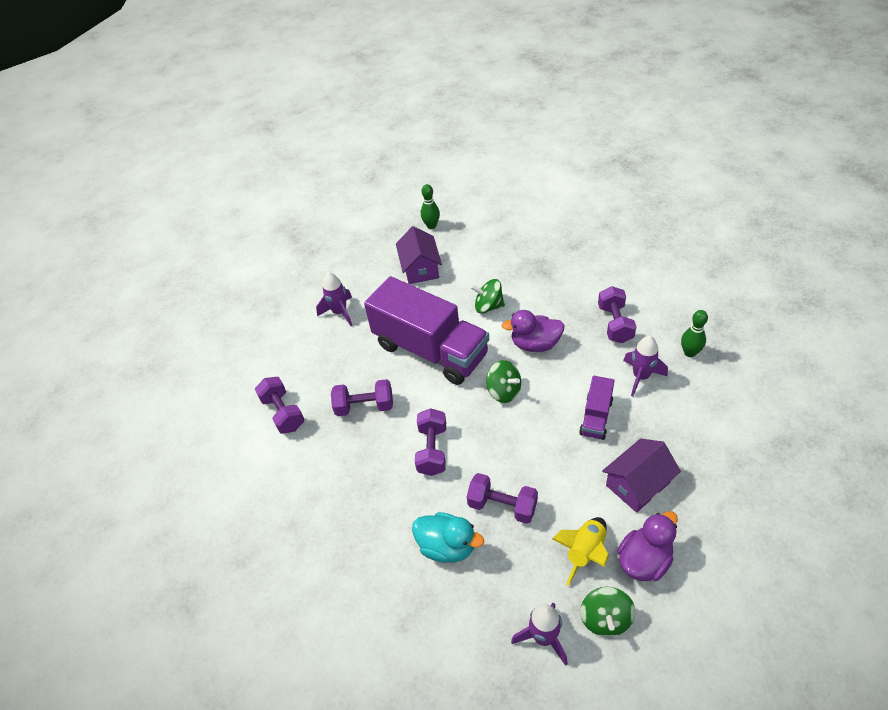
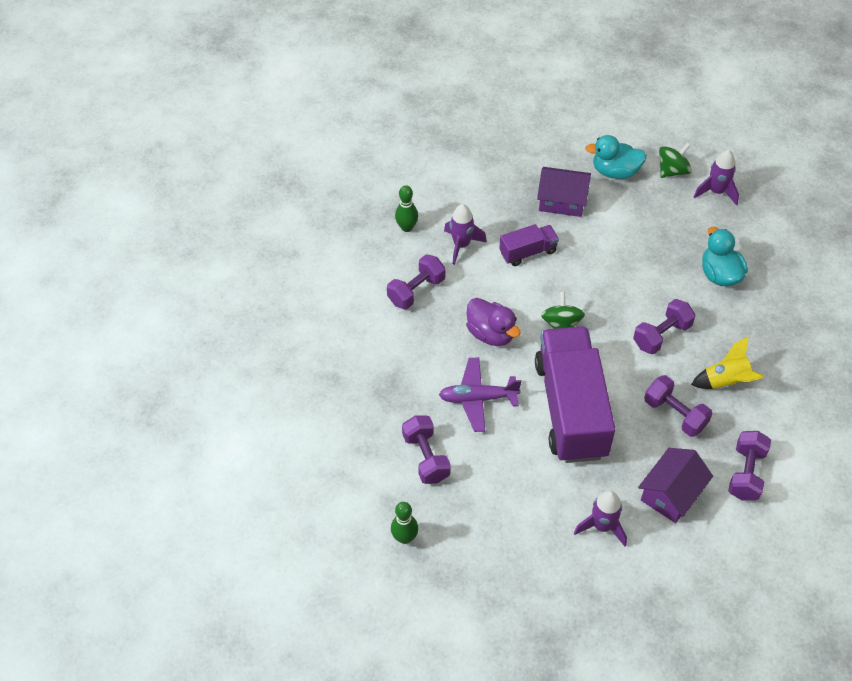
camera: 135 degrees left, 5 degrees up
purple house [396,226,442,284] -> purple house moved to [638,448,713,523]
purple dumbbell [467,473,538,524] -> purple dumbbell moved to [402,416,451,484]
green spinning top [471,279,505,313] -> purple plane [439,357,522,432]
yellow rocket [552,517,609,586] -> yellow rocket moved to [691,337,763,389]
purple duck [617,511,678,581] -> turquoise duck [585,135,647,179]

